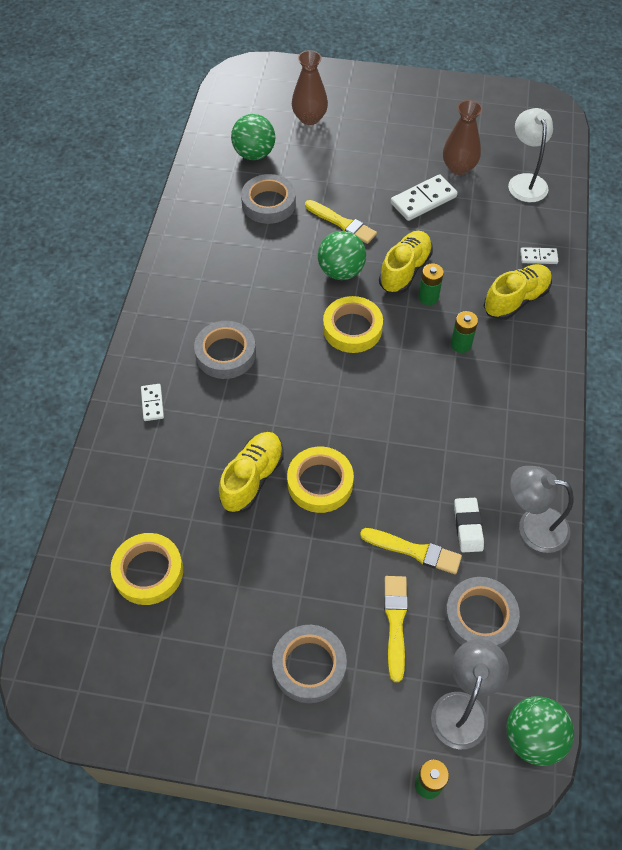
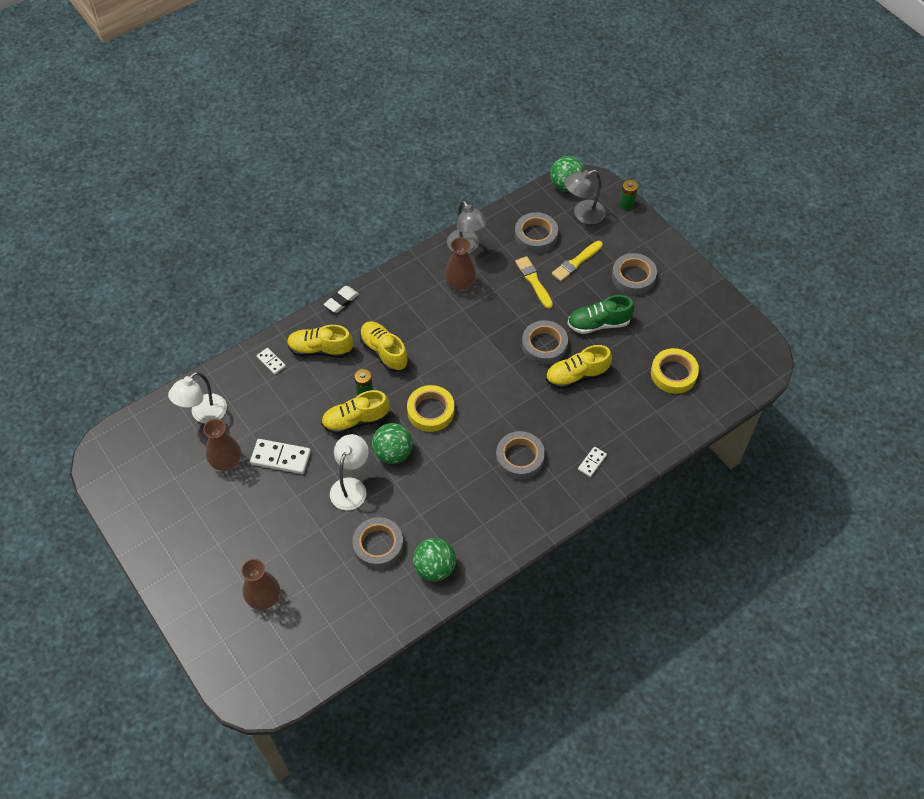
camera: 135 degrees left, 0 degrees up
green ball [231,114,275,160] -> green ball moved to [413,538,456,582]
yellow tape [287,446,354,513] -> grey tape [522,320,568,365]
yellow brush [305,200,377,244] -> white lamp [330,434,369,510]
green battery [451,311,478,353] -> yellow shoe [360,322,408,372]
white eraser [454,498,484,552] -> white eraser moved to [324,286,359,313]
none -> brown vase [445,237,476,291]
none -> green shoe [567,295,634,334]

